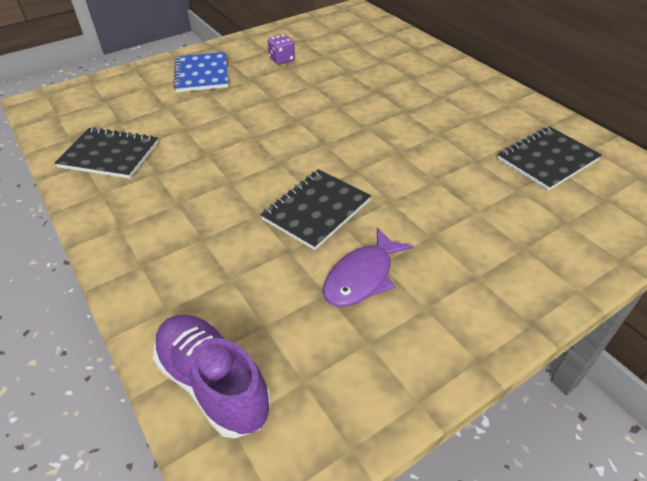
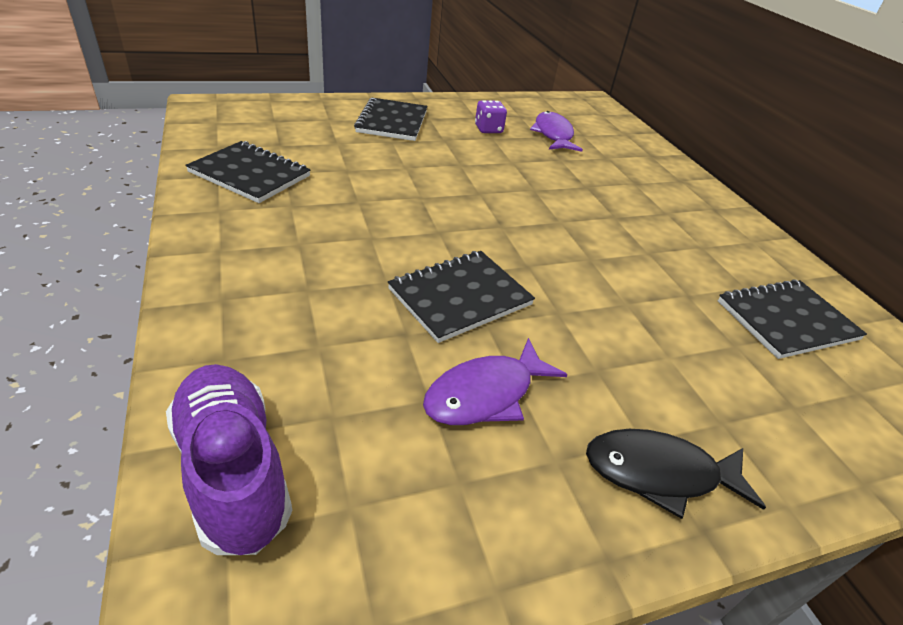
camera: 10 degrees right, 5 degrees down
blue notebook [173,52,228,92] -> black notebook [354,98,427,141]
none -> purple fish [530,111,583,152]
none -> black fish [586,429,766,519]

